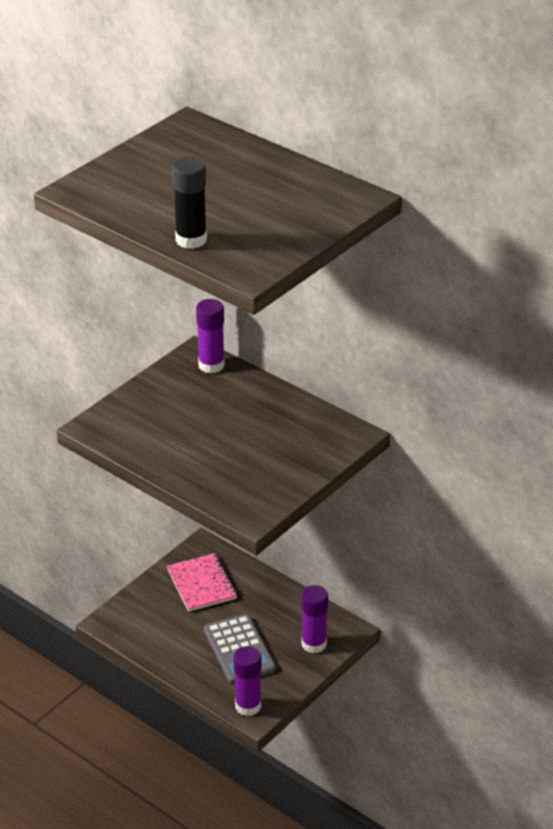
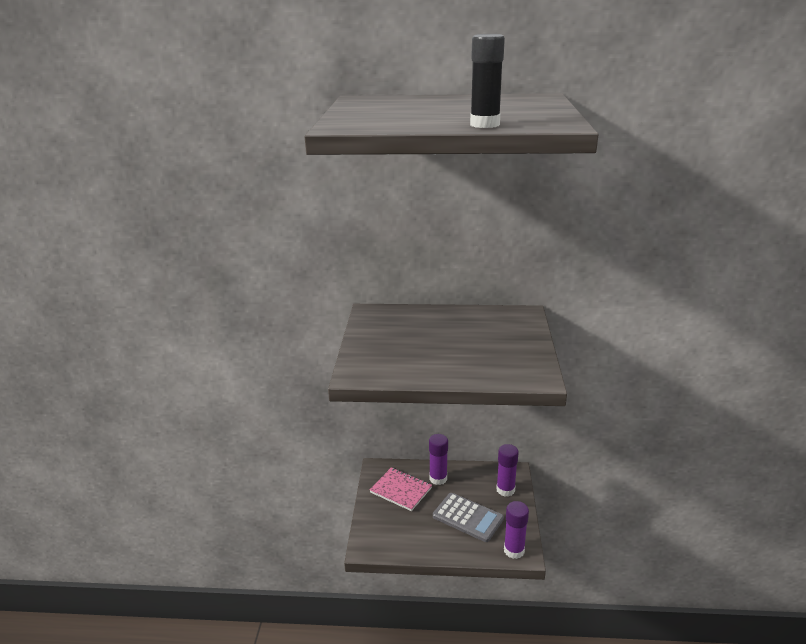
camera: 35 degrees left, 10 degrees down
purple glue stick [196,299,225,374] -> purple glue stick moved to [429,434,448,485]

